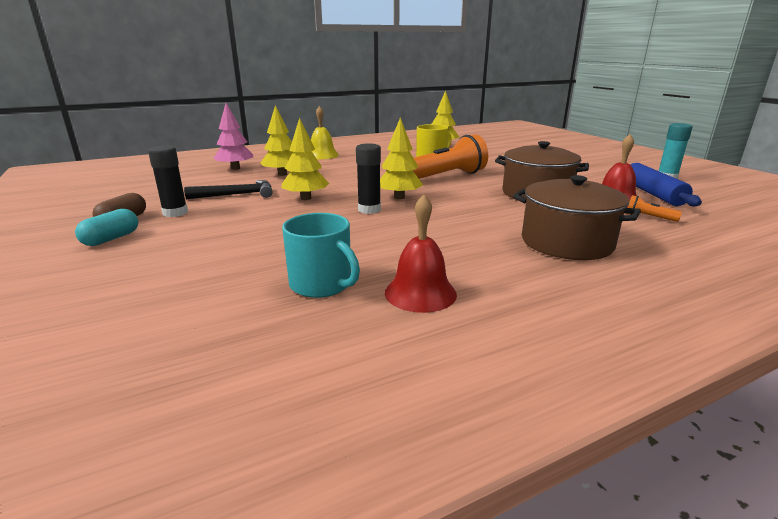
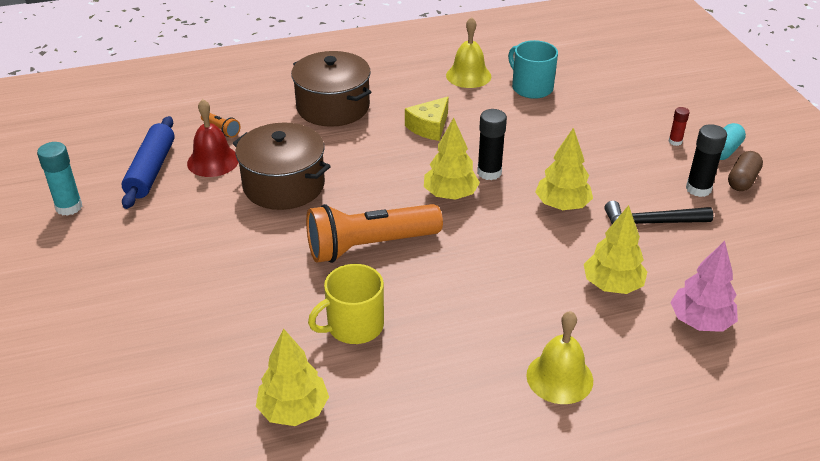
camera: 170 degrees left, 15 degrees up
red bell [385,195,457,313] -> yellow bell [446,17,491,88]
none -> yellow cheese [405,97,449,141]
none -> red glue stick [668,107,690,146]

